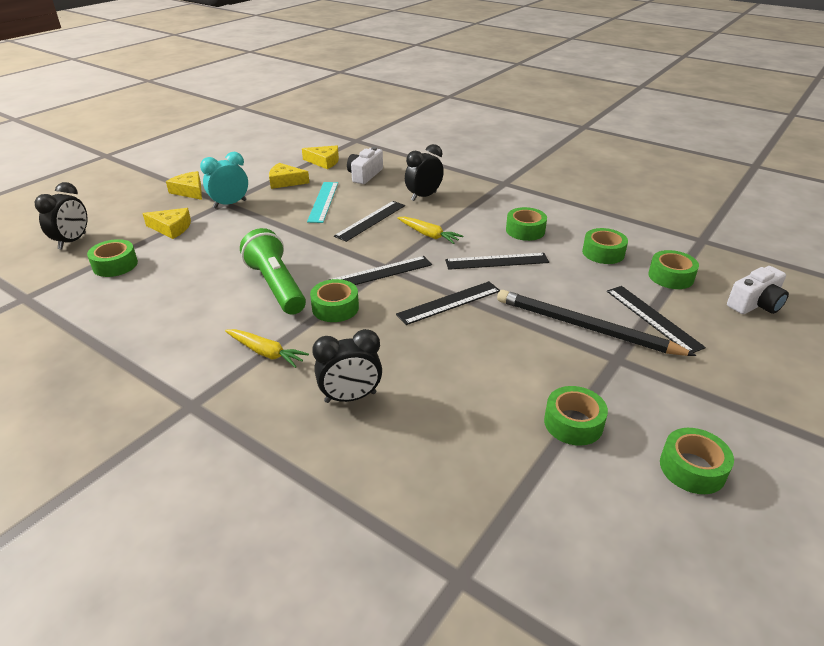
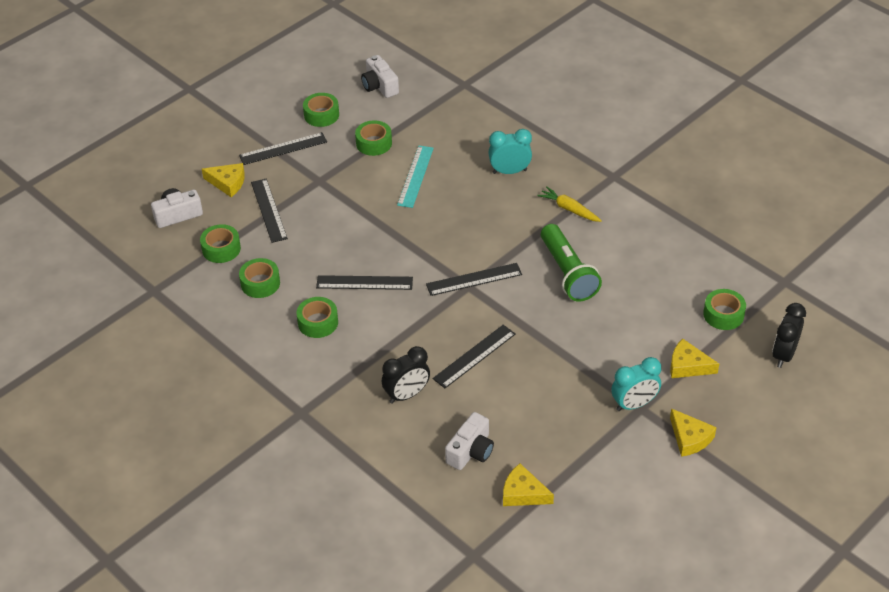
camera: 170 degrees left, 10 degrees up
yellow cheese [269,163,309,189] -> yellow cheese moved to [202,163,245,197]
turquoise ruler [307,182,338,223] -> turquoise ruler moved to [397,146,434,208]
green tape [310,279,359,322] -> none
black clock [312,329,382,403] -> turquoise clock [488,129,532,174]
black ruler [396,281,500,325] -> black ruler moved to [239,132,327,165]
yellow carrot [397,217,463,244] -> none
black pencil [497,290,697,356] -> none
none -> white camera [361,55,399,98]

